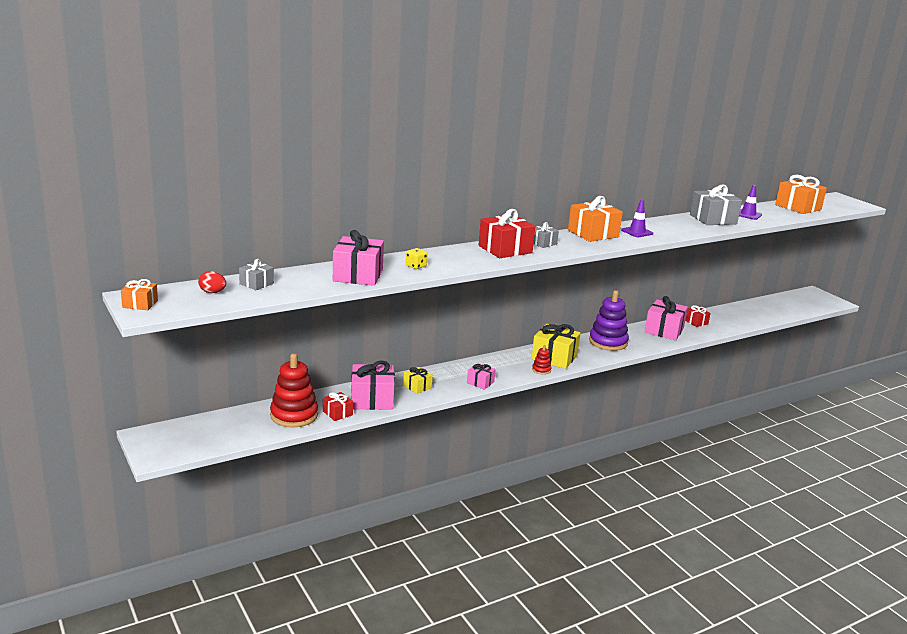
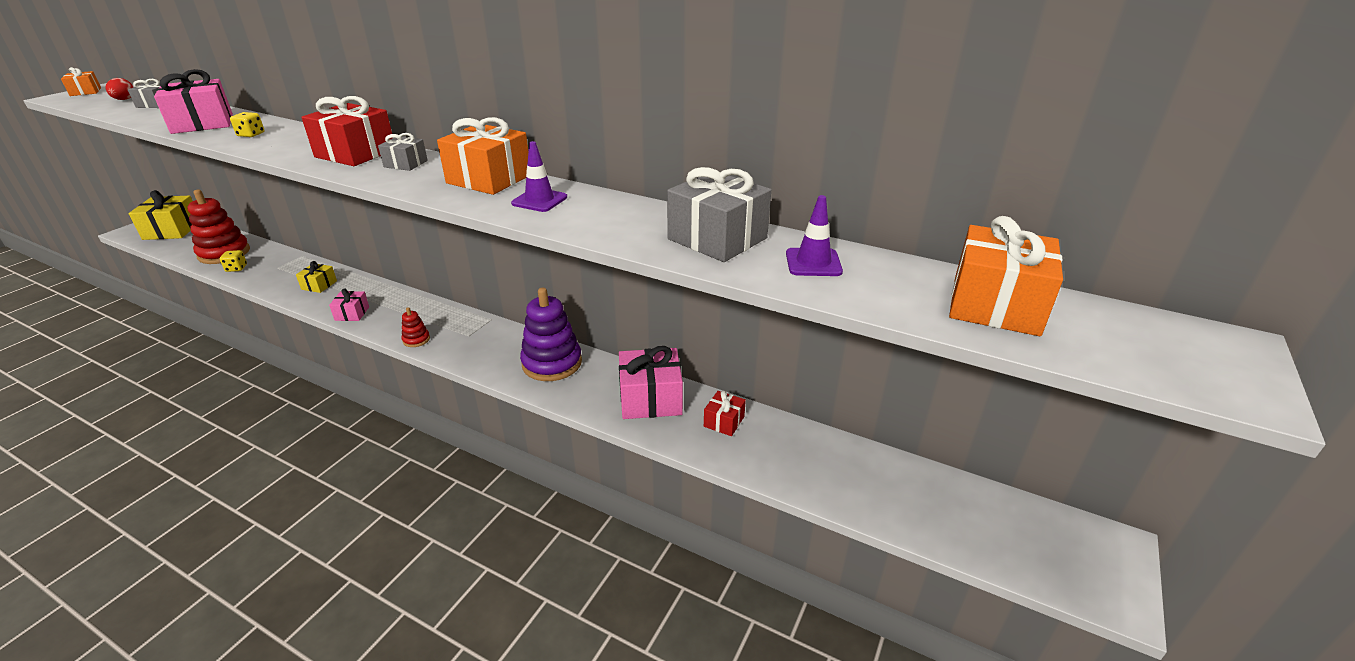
camera: 60 degrees right, 10 degrees up
red gift [323,392,353,421] -> yellow dice [220,250,247,272]
pink gift [351,361,395,410] -> none
yellow gift [531,324,581,369] -> yellow gift moved to [129,190,192,240]

